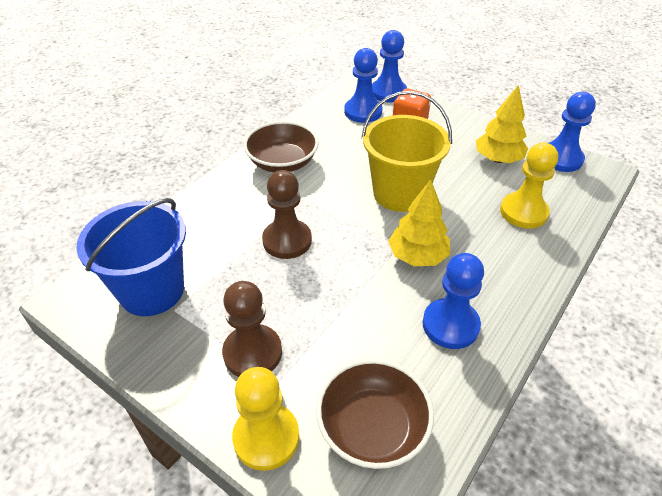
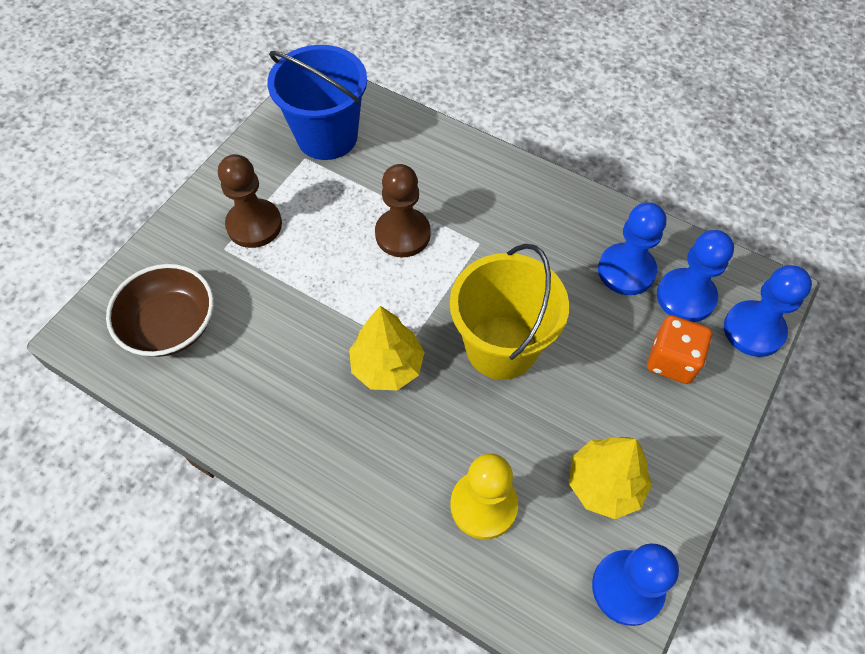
camera: 85 degrees right, 15 degrees up
yellow pawn [232,367,299,471] -> none
brown bowl [244,121,319,172] -> none
blue pawn [423,253,484,349] -> blue pawn moved to [598,202,666,295]

